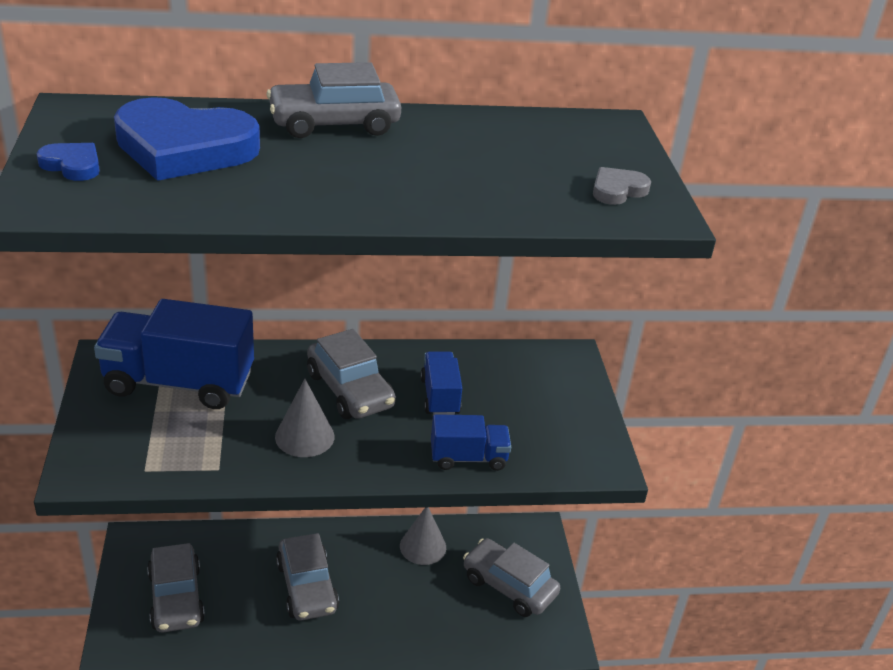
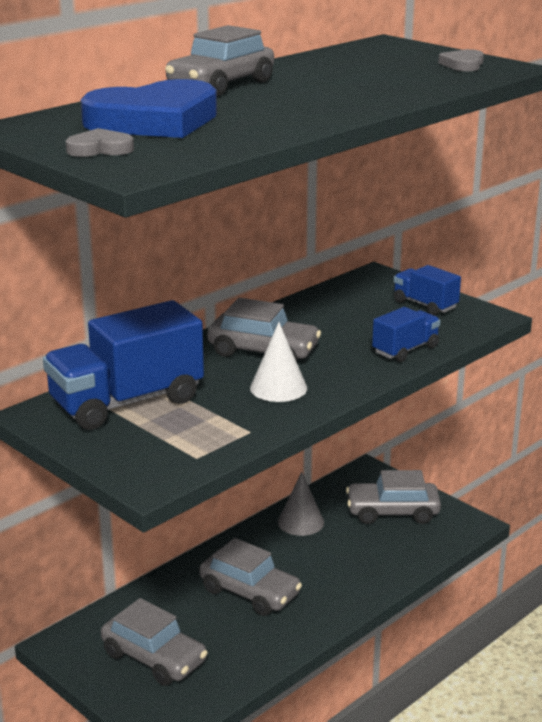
camera: 35 degrees left, 10 degrees down
blue heart [37,143,100,181] -> grey heart [66,128,134,157]
grey cone [275,379,335,457] -> white cone [250,322,307,402]
blue truck [420,351,462,415] -> blue truck moved to [394,265,461,316]

